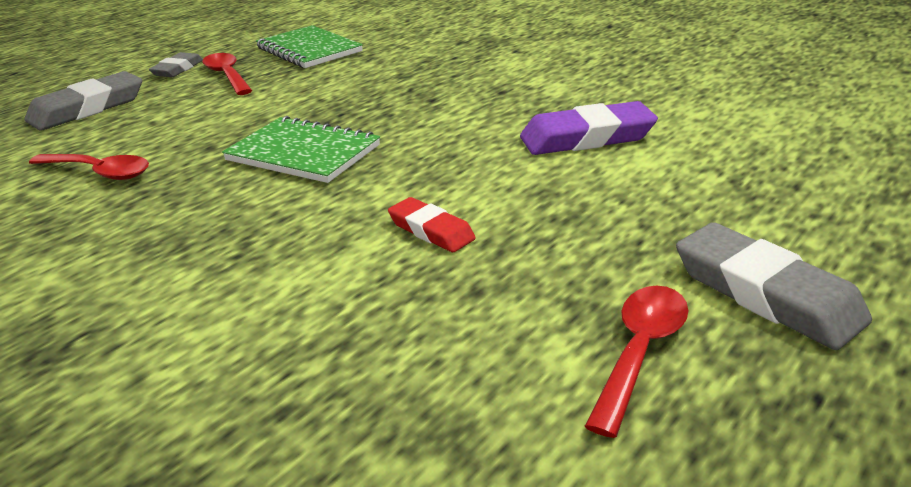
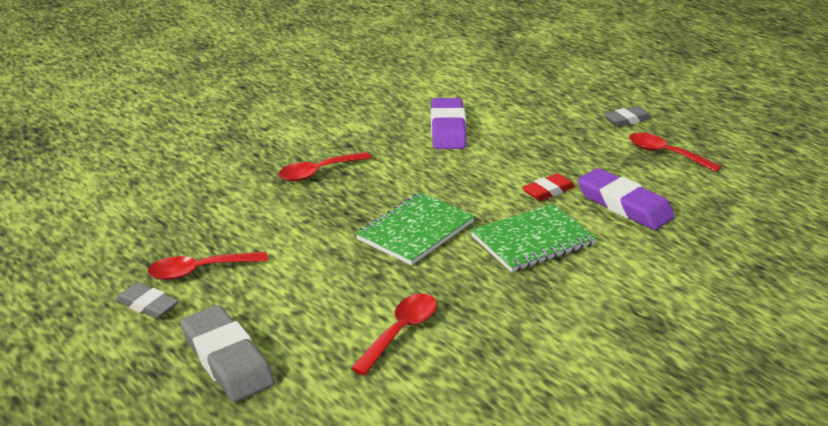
camera: 80 degrees left, 0 degrees up
green notebook [256,25,363,68] -> green notebook moved to [471,204,597,272]
grey eraser [676,222,872,350] -> grey eraser [604,106,652,127], size x0.59
none -> red spoon [278,152,371,181]
none -> purple eraser [578,168,675,230]

